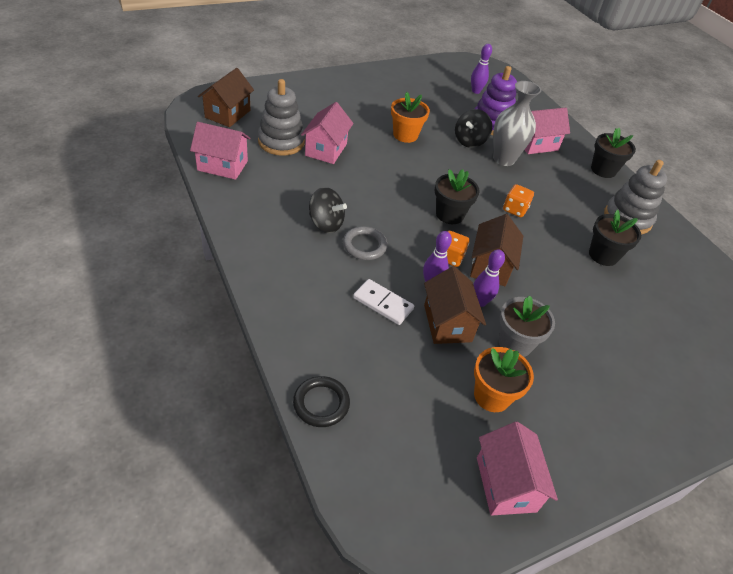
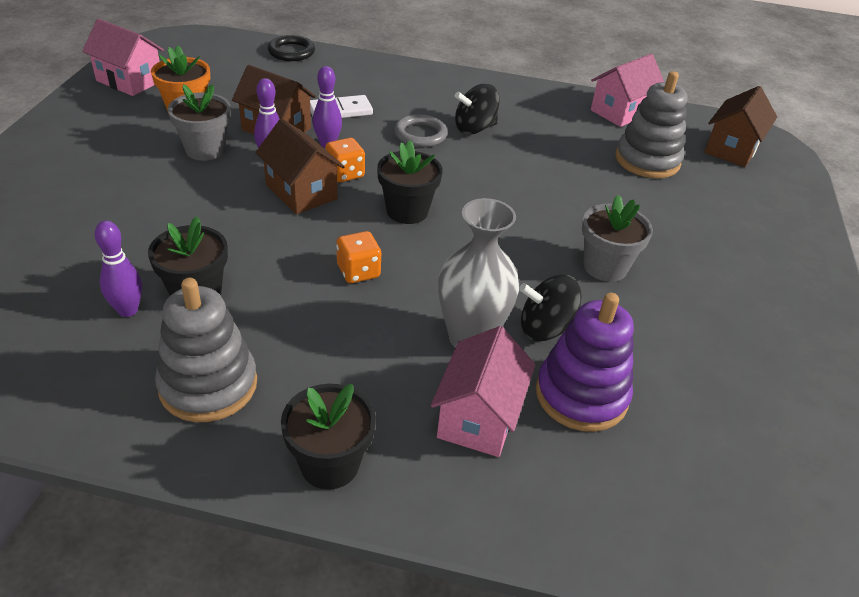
camera: 130 degrees right, 5 degrees down
brown house [198,68,254,127] -> brown house turned 60 degrees clockwise [704,86,777,167]
pink house [301,102,353,164] -> none
orange flower pot [391,92,430,143] -> grey flower pot [582,195,653,282]
black spinning top [455,109,492,148] -> black spinning top turned 75 degrees counterclockwise [519,275,582,341]
purple bowling pin [471,44,492,94] -> purple bowling pin moved to [95,220,142,317]

